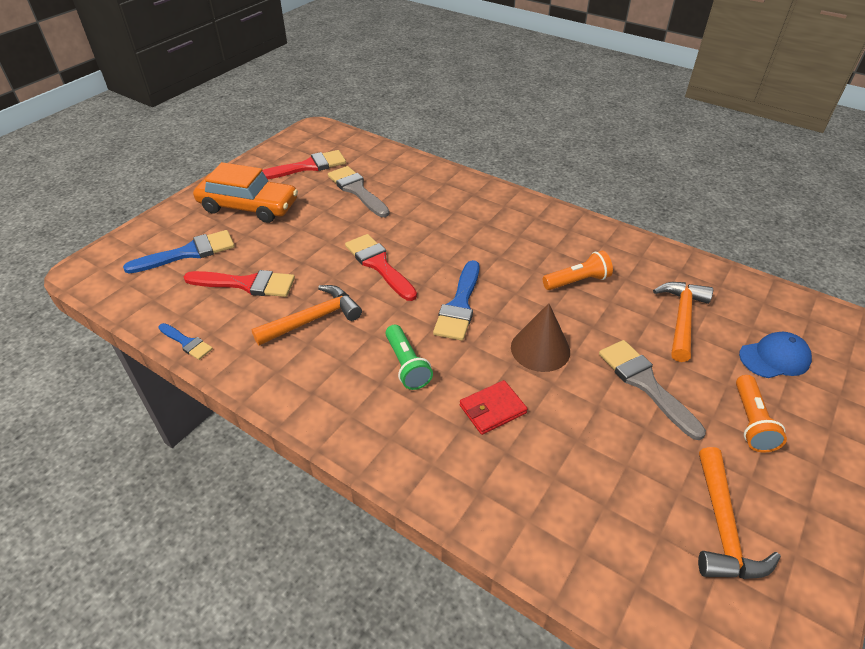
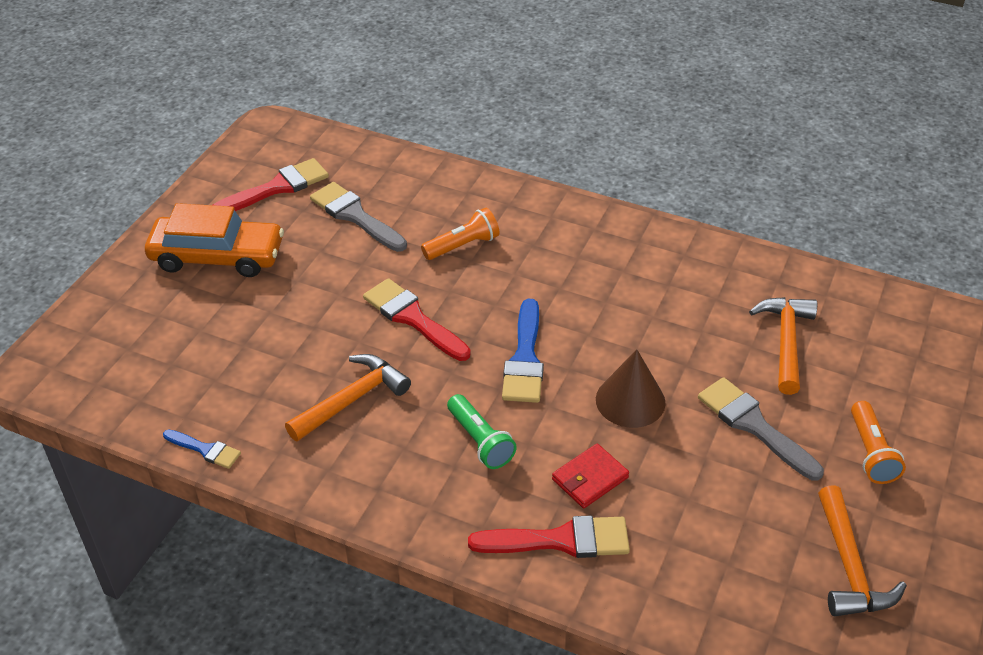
camera: 10 degrees left, 0 degrees up
blue brush [123,230,235,273] -> none
red brush [184,270,295,297] -> red brush moved to [468,516,630,558]
orange flashlight [543,251,613,290] -> orange flashlight moved to [421,208,500,260]
blue cap [739,332,812,378] -> none

